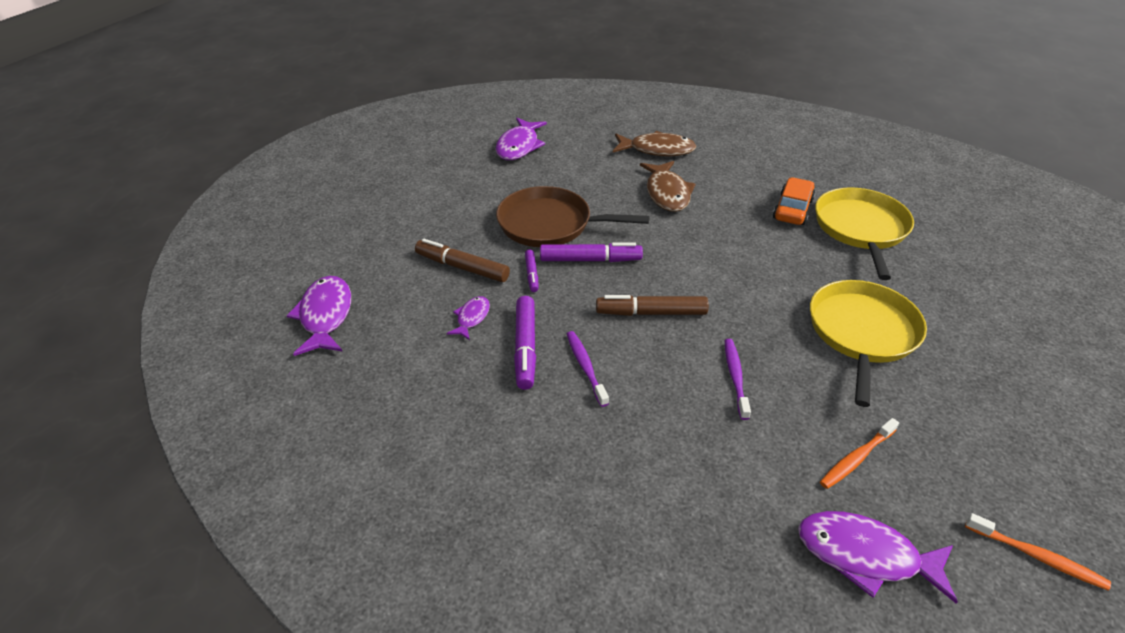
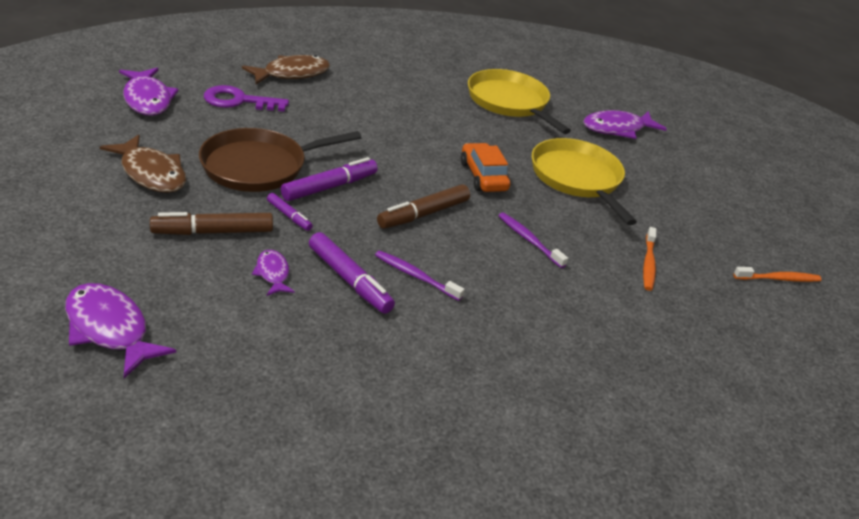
camera: 45 degrees left, 5 degrees down
brown fish [640,161,696,212] -> brown fish moved to [100,134,186,193]
orange car [773,177,815,225] -> orange car moved to [461,143,510,192]
purple fish [798,511,958,603] -> purple fish moved to [583,110,667,139]
none -> purple key [204,85,289,112]

